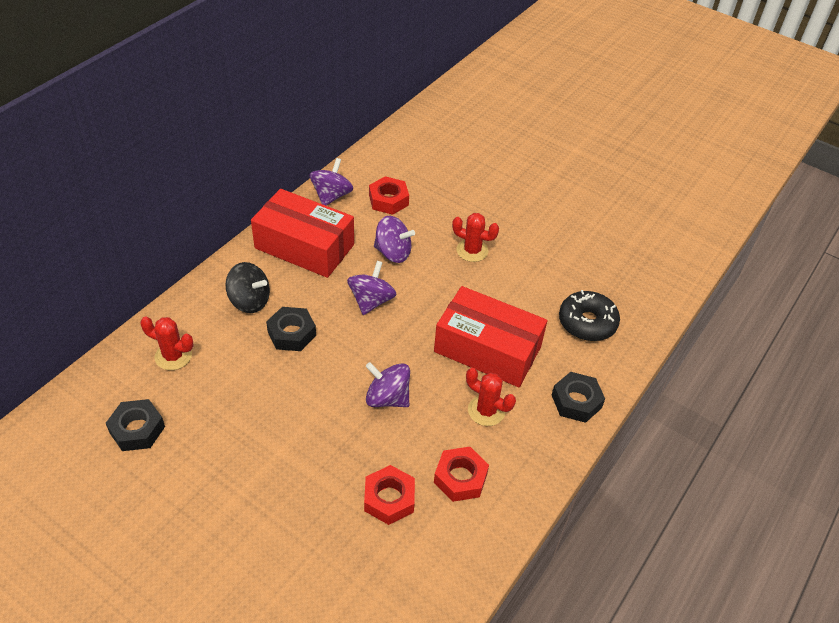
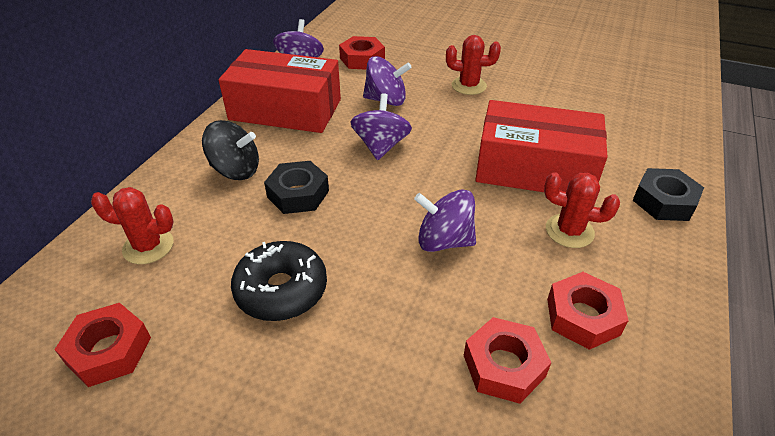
camera: 10 degrees left, 5 degrees down
black nut [106,399,165,451] -> red nut [54,303,151,387]
black donut [559,290,620,341] -> black donut moved to [231,241,327,321]

